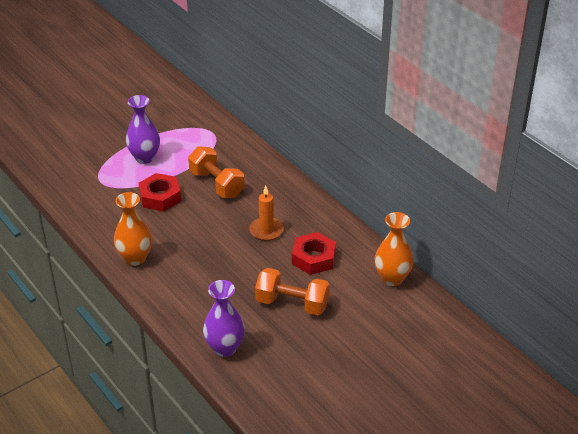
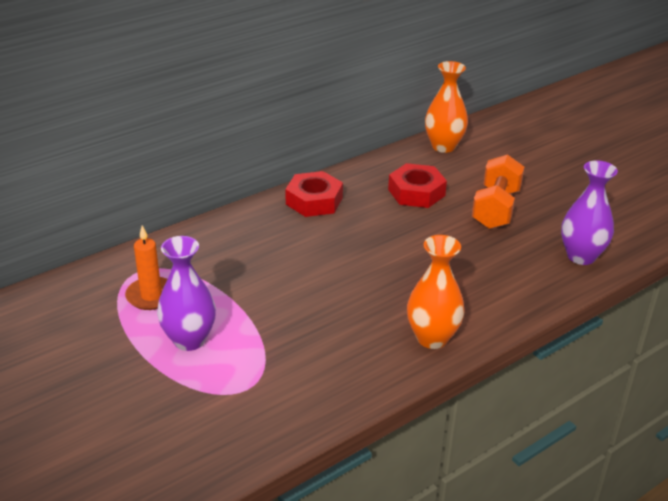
camera: 90 degrees left, 5 degrees down
red nut [139,173,181,211] -> red nut moved to [285,171,343,217]
orange dumbbell [188,146,245,198] -> none
orange candle [249,186,284,241] -> orange candle moved to [125,225,167,310]

